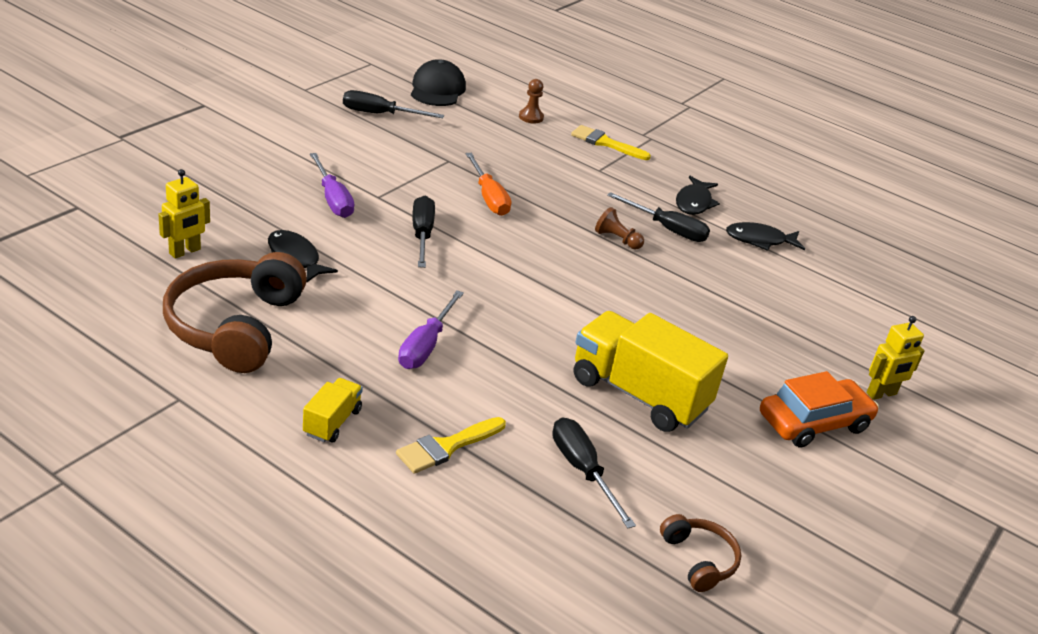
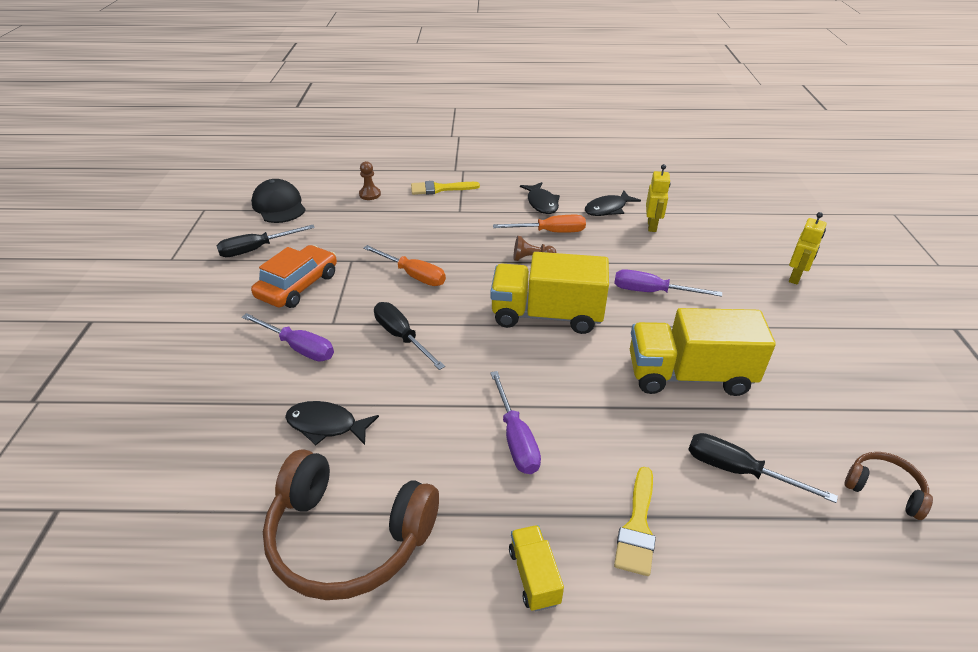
camera: 30 degrees left, 5 degrees up
yellow robot [158,169,210,259] -> yellow robot moved to [646,164,671,232]
brown headphones [163,252,307,373] -> brown headphones turned 45 degrees counterclockwise [263,449,439,600]
black screwdriver [607,192,710,242] -> orange screwdriver [493,215,586,233]
orange car [760,371,879,448] -> orange car moved to [251,245,337,308]
none -> yellow truck [490,252,609,334]
none -> purple screwdriver [614,269,722,297]

